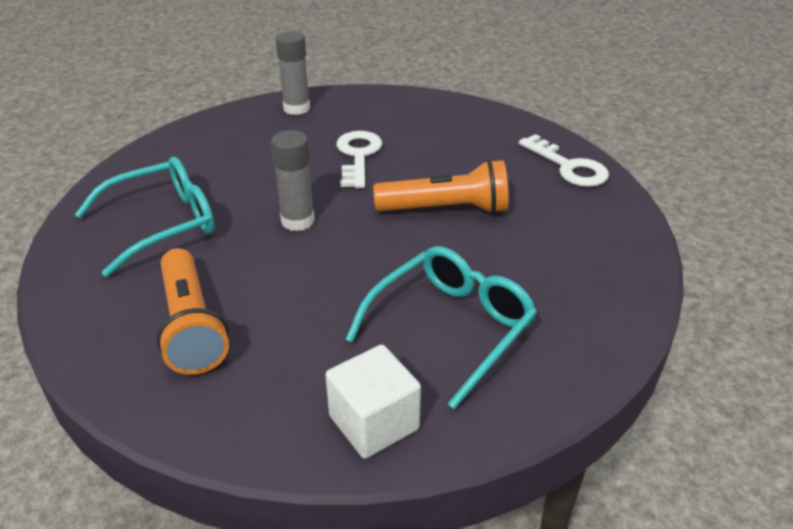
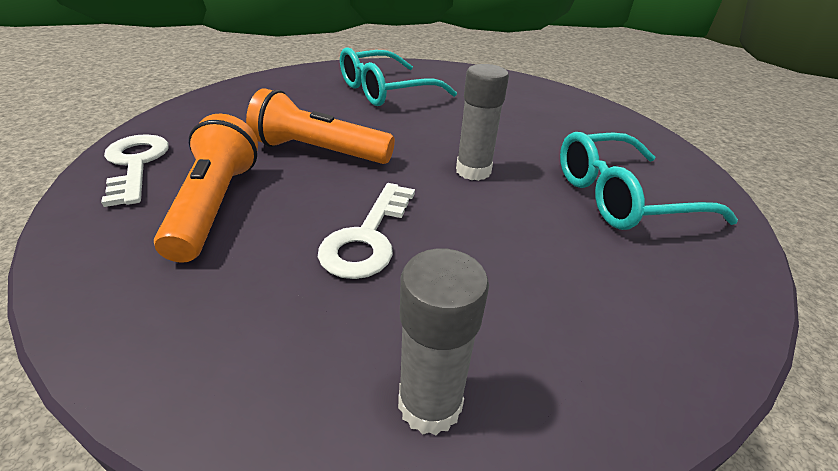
camera: 165 degrees left, 0 degrees up
orange flashlight [157,248,229,375] -> orange flashlight moved to [154,114,258,263]
white cube [326,345,421,459] -> none

